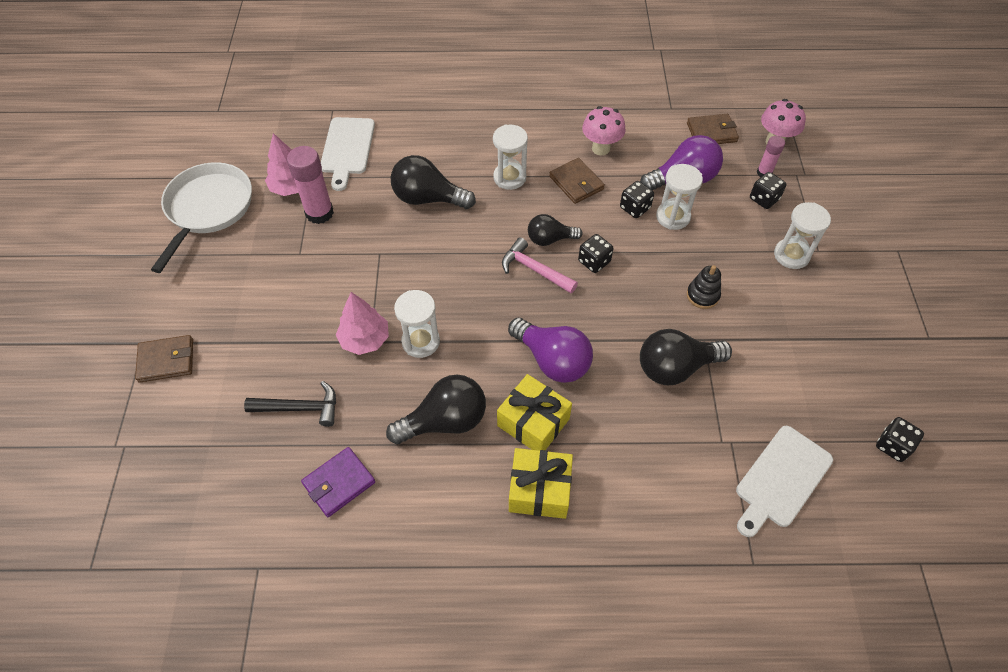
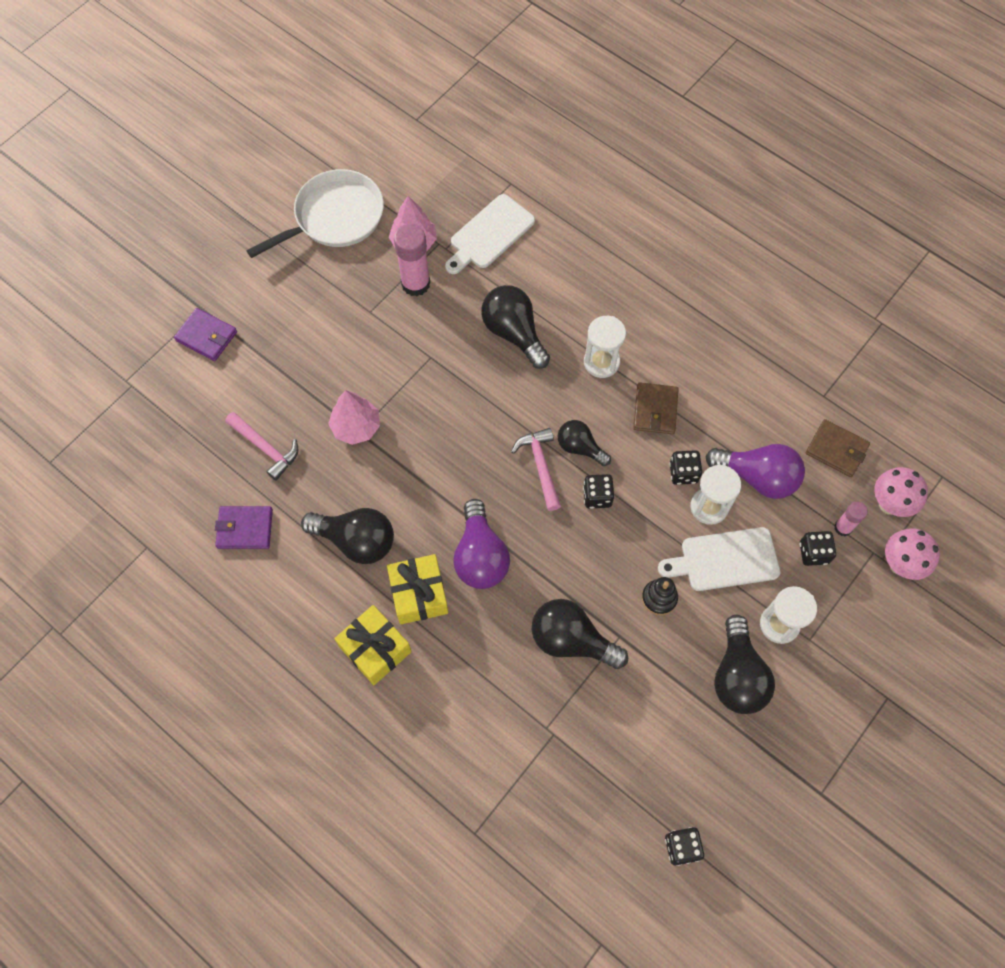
camera: 40 degrees right, 10 degrees up
brown wallet [135,335,193,383] -> purple wallet [174,308,237,361]
black hammer [244,381,336,427] -> pink hammer [225,412,298,481]
white hourglass [394,290,440,358] -> none
pink mushroom [582,106,626,156] -> pink mushroom moved to [885,528,940,580]
white cutting board [736,426,833,537] -> white cutting board moved to [658,527,780,591]
none -> black light bulb [714,615,775,714]

